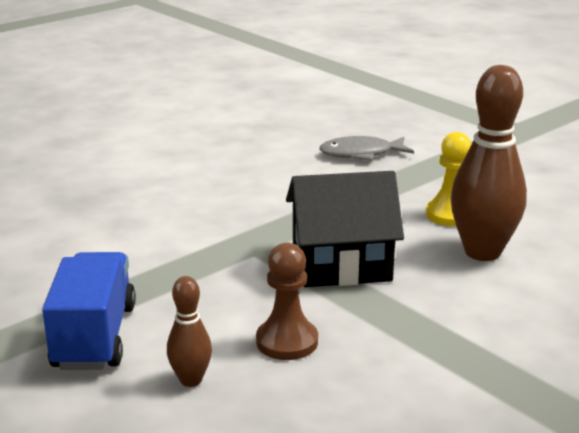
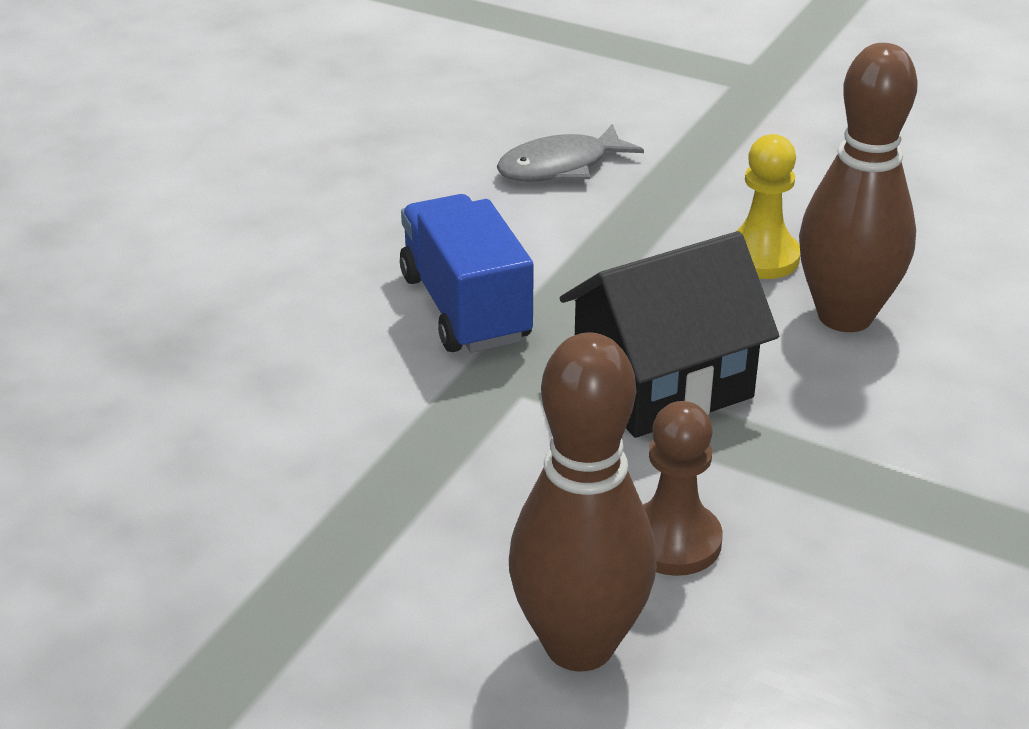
camera: 20 degrees left, 10 degrees up
blue truck [42,252,136,370] -> blue truck moved to [400,194,534,353]
brown bowling pin [167,276,212,387] -> brown bowling pin [509,332,657,671], size x2.02

